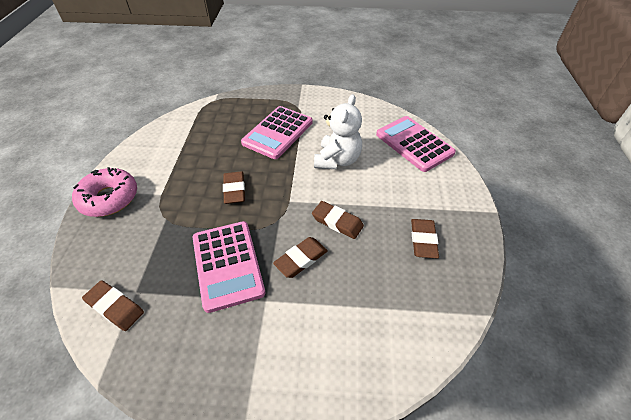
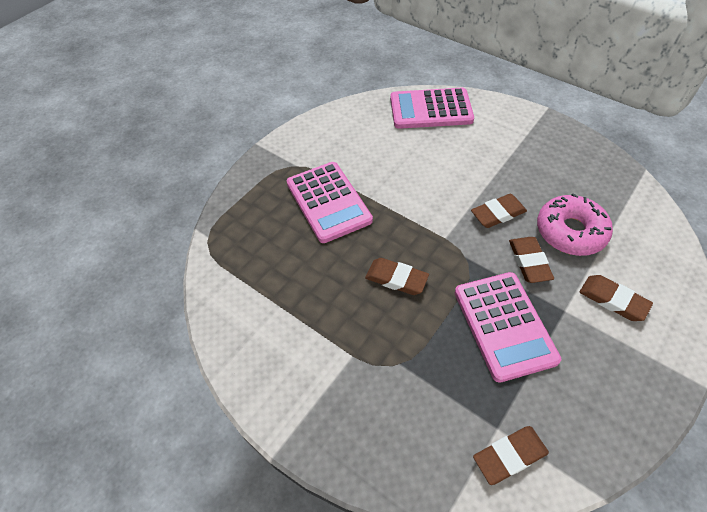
camera: 55 degrees left, 5 degrees up
pink donut [72,167,137,217] -> pink donut moved to [537,193,613,256]
pink calculator [193,221,265,313] -> pink calculator turned 60 degrees clockwise [455,272,561,383]
white teddy bear [314,94,362,169] -> none
brown eraser [411,219,439,258] -> brown eraser moved to [580,275,653,321]

